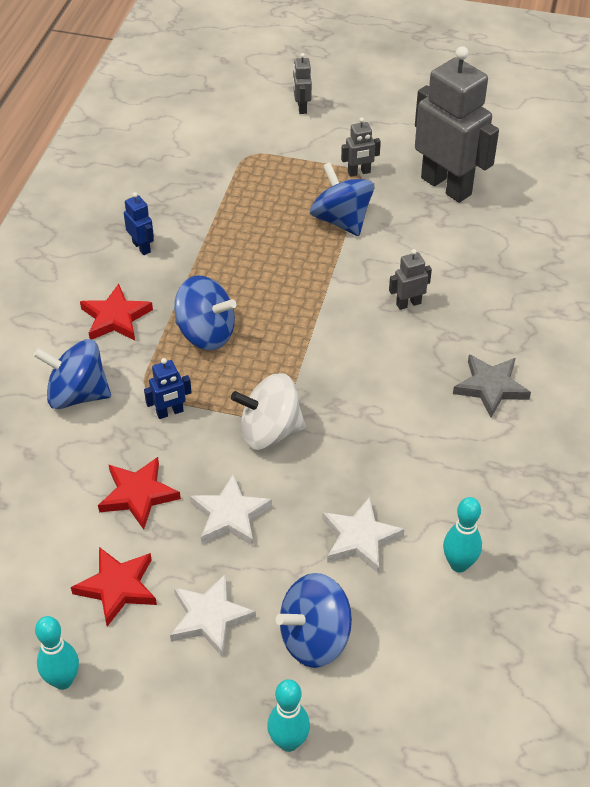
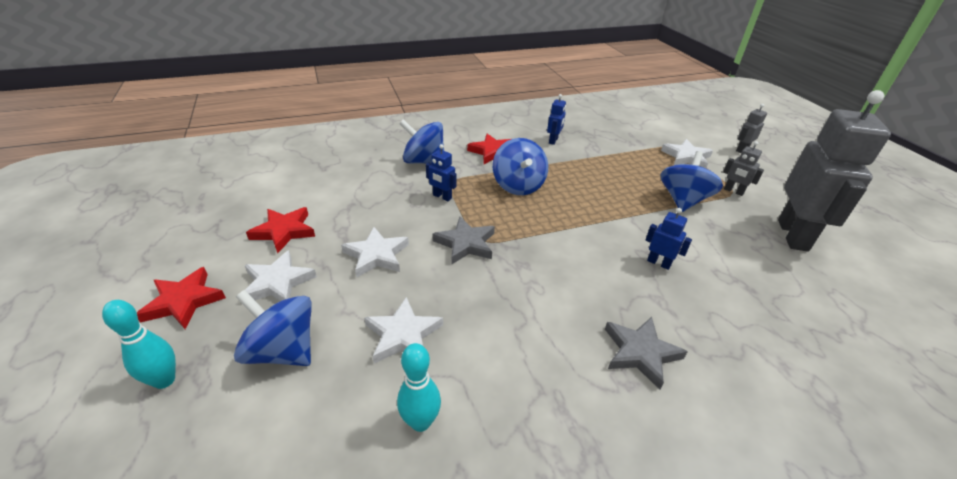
camera: 55 degrees right, 10 degrees down
blue spinning top [34,339,111,409] -> blue spinning top turned 45 degrees counterclockwise [399,119,444,164]
turquoise bowling pin [35,616,79,690] -> none
red star [98,457,181,530] -> red star moved to [137,267,226,329]
white spinning top [231,373,306,450] -> grey star [433,217,495,264]
grey robot [389,249,432,310] -> blue robot [646,208,692,270]
none -> white star [661,139,713,168]

